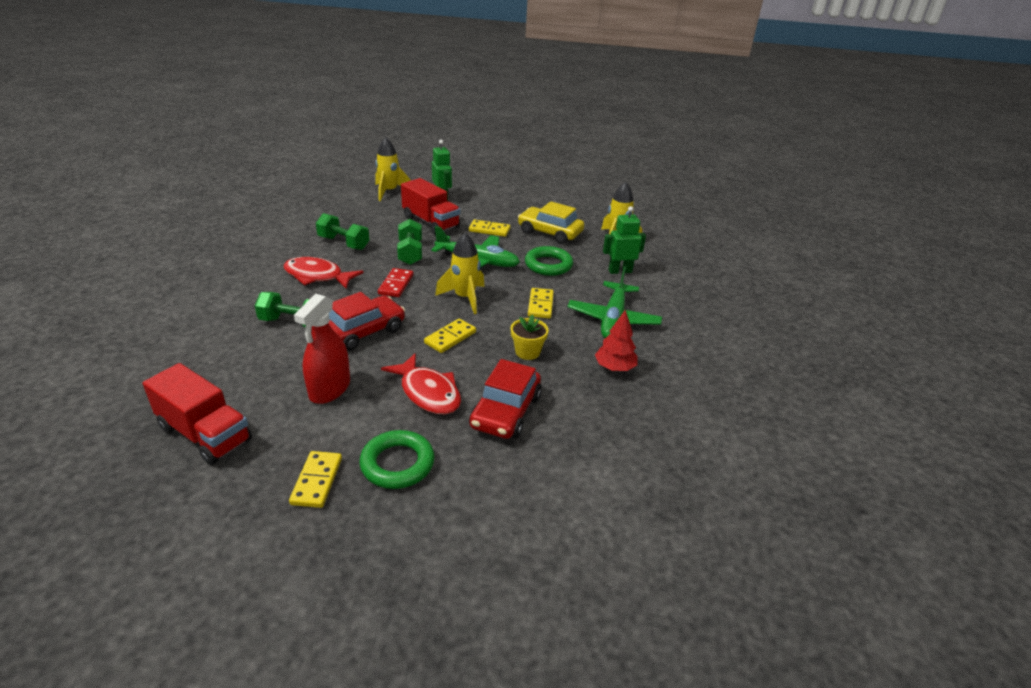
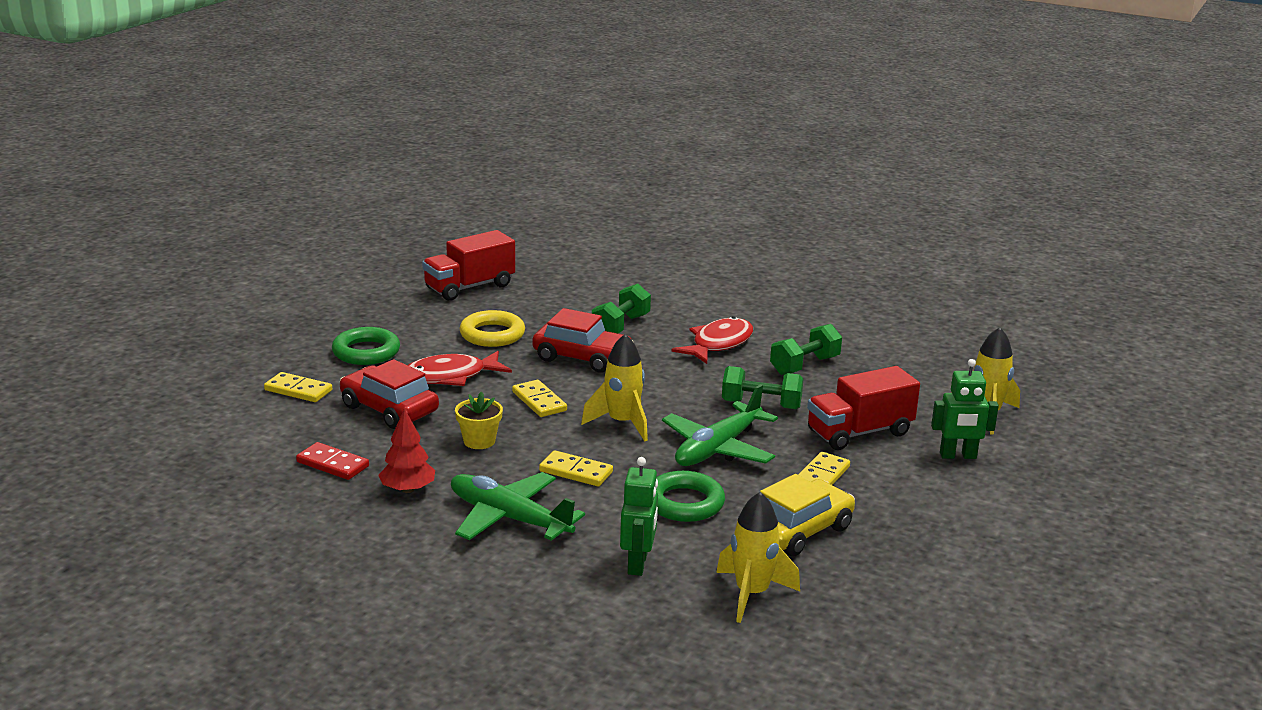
camera: 110 degrees right, 10 degrees down
yellow domino [289,451,342,508] -> yellow domino moved to [264,372,332,402]
red spray bottle [294,294,350,404] -> yellow ring [460,310,525,347]
red car [329,292,405,351] -> red car turned 45 degrees counterclockwise [532,308,633,373]
red domino [378,268,413,297] -> red domino moved to [296,442,369,480]

